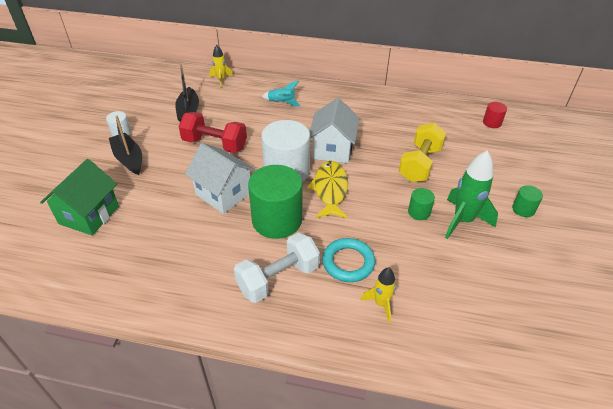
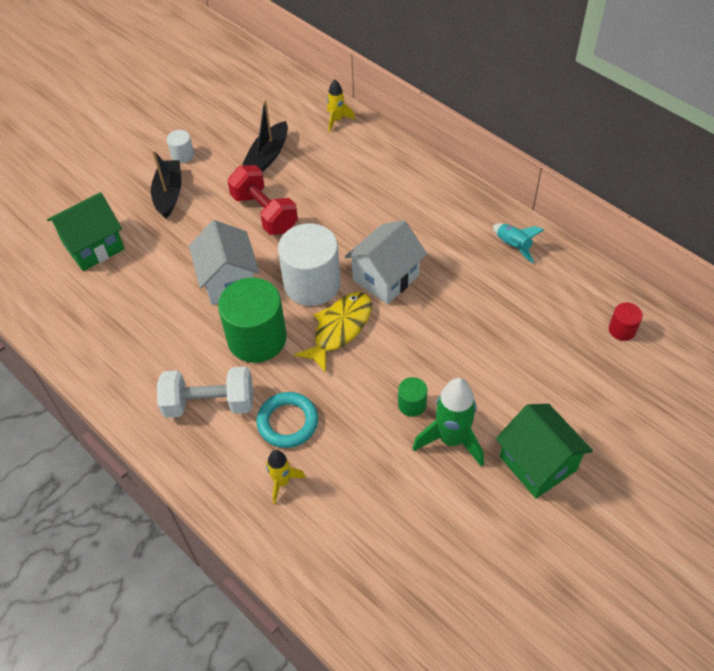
camera: 35 degrees right, 10 degrees up
turquoise rocket [262,81,301,106] -> turquoise rocket moved to [493,223,544,263]
yellow dumbbell [399,123,447,182] -> none
green cylinder [512,185,543,217] -> green house [496,404,593,499]

